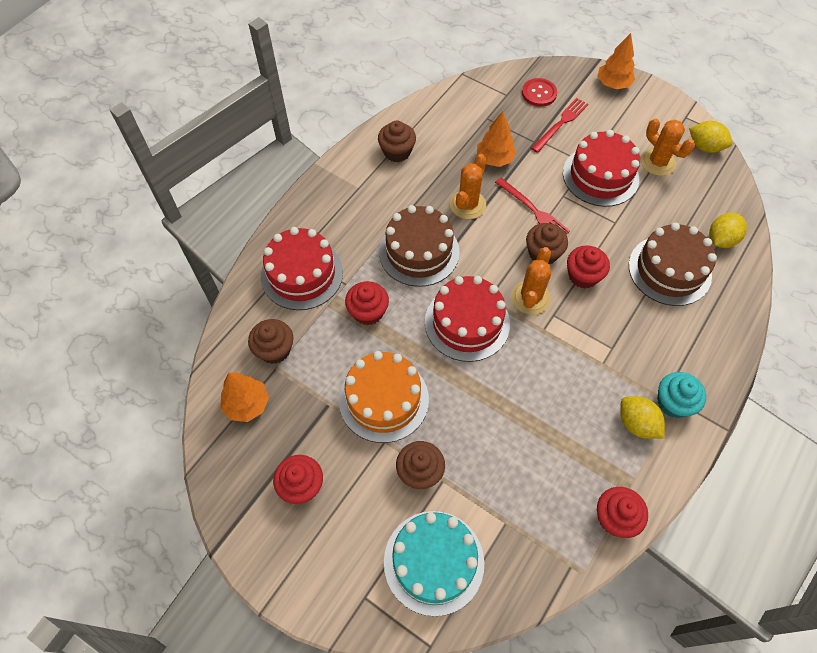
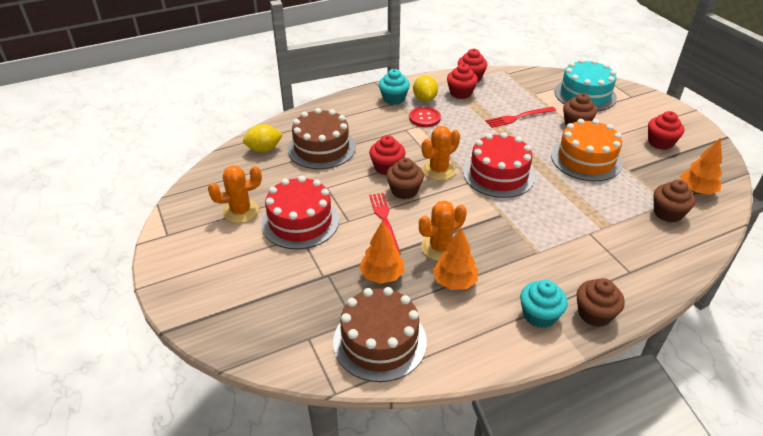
camera: 150 degrees left, 20 degrees down
red cake [261,227,343,310] -> none
red cupcake [345,281,389,325] -> red cupcake moved to [447,64,478,99]
brown cupcake [378,121,416,162] -> brown cupcake moved to [577,278,625,327]
brown cake [379,205,460,287] -> brown cake moved to [333,287,427,382]
red button [522,78,557,107] -> red button moved to [409,107,441,127]
red fork [531,98,588,153] -> red fork moved to [486,107,556,128]
orange tree [598,33,635,89] -> orange tree moved to [432,228,478,290]
orange cactus [641,119,695,176] -> orange cactus turned 75 degrees clockwise [208,166,262,223]
yellow lemon [689,121,732,153] -> none
none -> turquoise cupcake [520,280,568,328]

